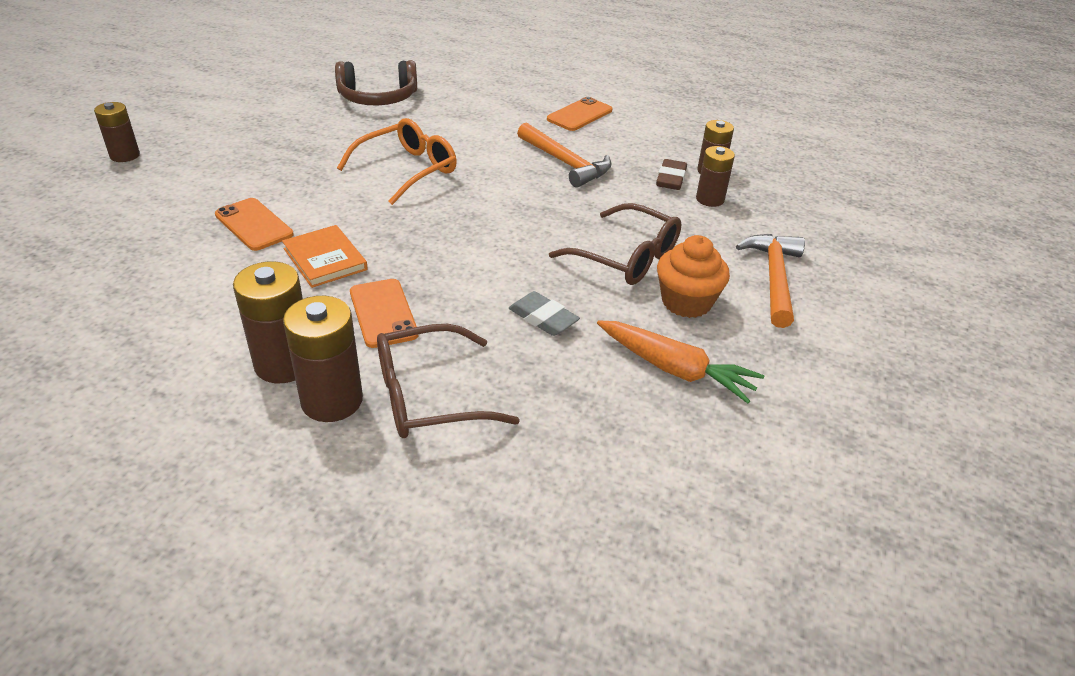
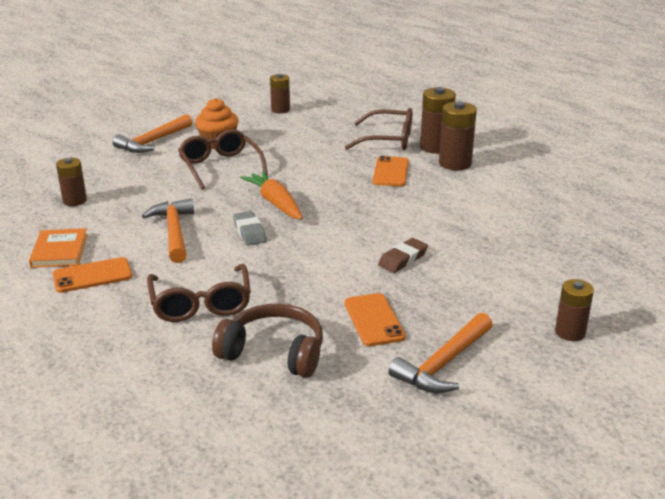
camera: 150 degrees left, 10 degrees down
orange phone [215,198,294,251] -> orange phone moved to [345,293,406,346]
orange book [282,225,368,288] -> orange book moved to [29,228,87,268]
orange glasses [337,118,457,205] -> none
grey eraser [509,291,580,336] -> grey eraser moved to [233,211,266,245]
orange carrot [597,320,764,403] -> orange carrot moved to [240,171,303,220]
brown eraser [656,159,687,190] -> brown eraser moved to [378,238,428,273]
brown battery [696,146,735,207] -> brown battery moved to [270,74,290,113]
none -> brown glasses [147,264,251,322]
none -> orange hammer [389,313,493,393]

